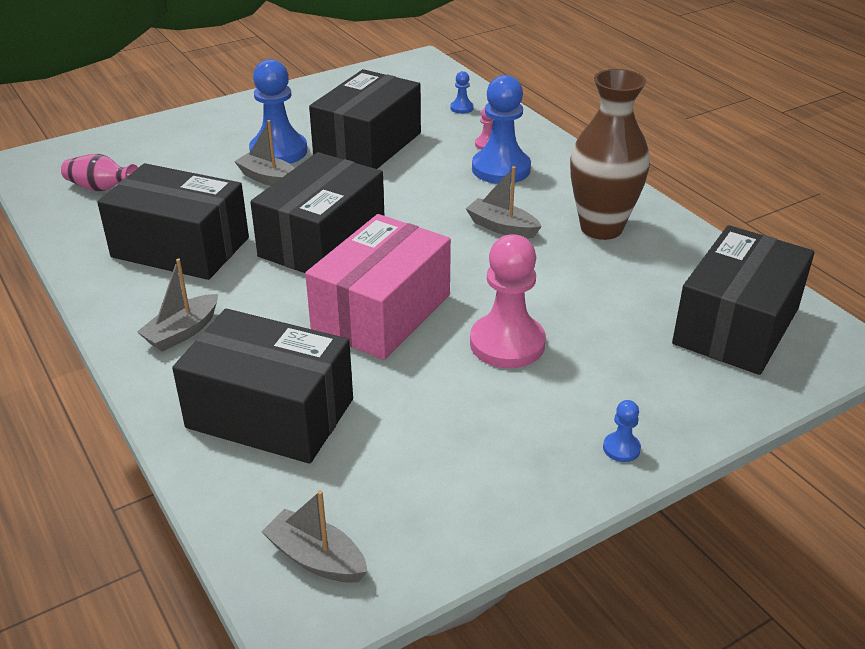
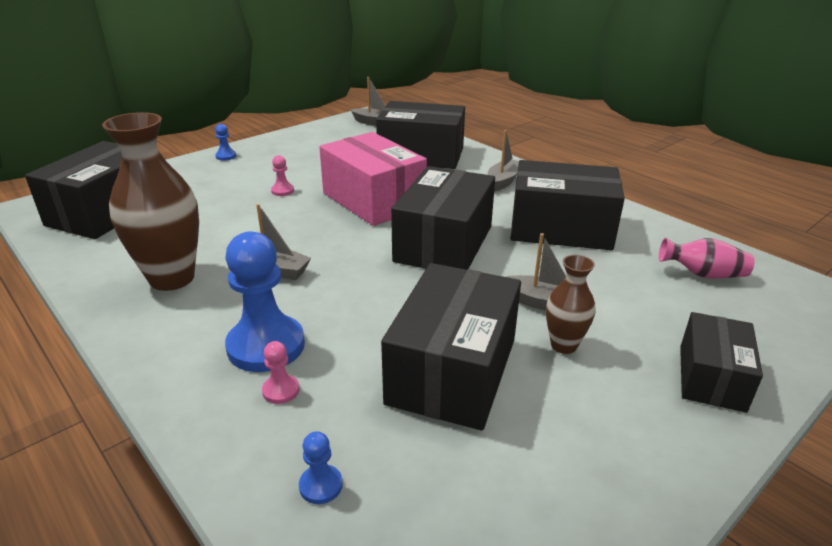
camera: 170 degrees right, 5 degrees down
blue pawn [249,59,307,164] -> brown vase [546,255,595,354]
pink box [305,214,451,360] -> pink box turned 60 degrees counterclockwise [319,132,427,226]
pink pawn [470,234,546,368] -> pink pawn [271,155,294,196], size x0.44
none -> black box [680,312,763,413]

